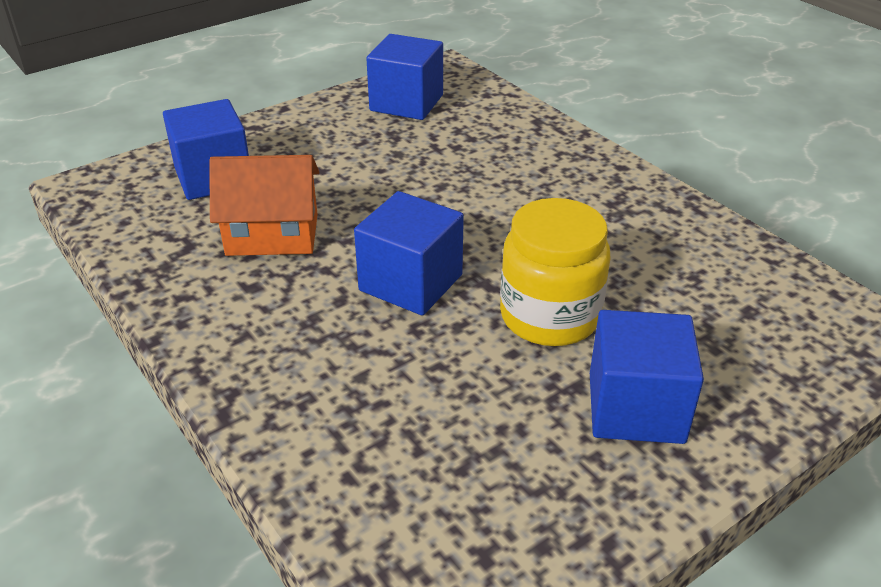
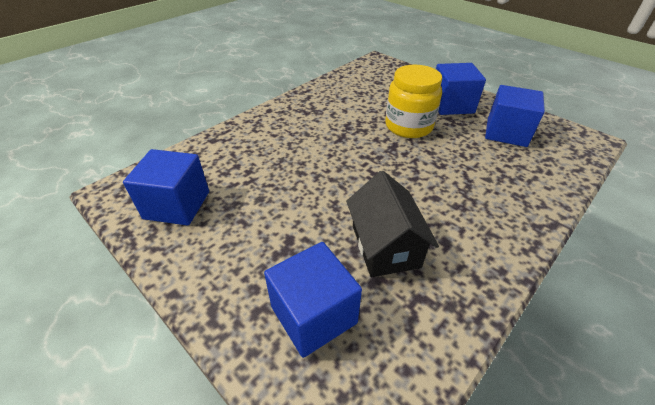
camera: 100 degrees left, 5 degrees up
orange house [209,155,319,256] -> black house [346,171,439,277]
blue cube [354,191,464,315] -> blue cube moved to [485,85,545,147]

